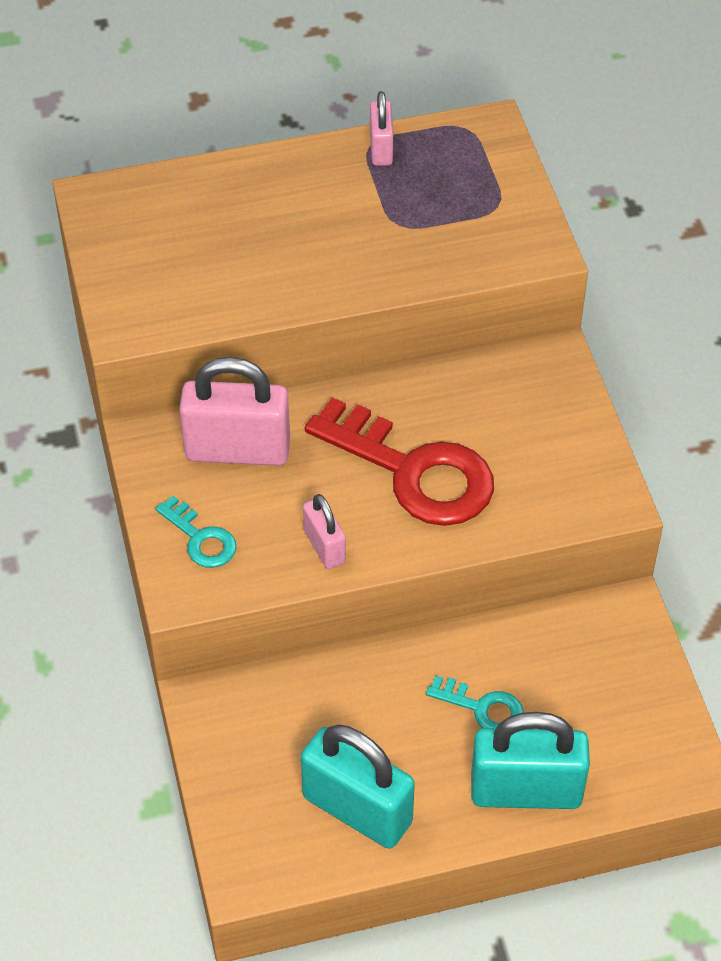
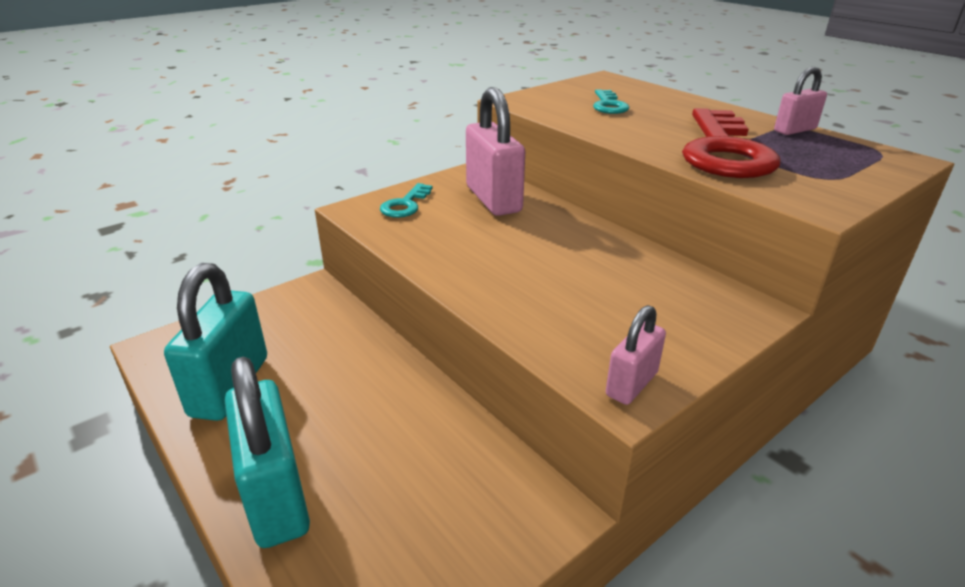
camera: 65 degrees right, 20 degrees down
pink padlock [303,494,346,569] -> pink padlock moved to [606,305,666,405]
red key [305,397,494,526] -> red key moved to [682,108,781,178]
turquoise key [426,676,524,728] -> turquoise key moved to [593,90,629,114]

